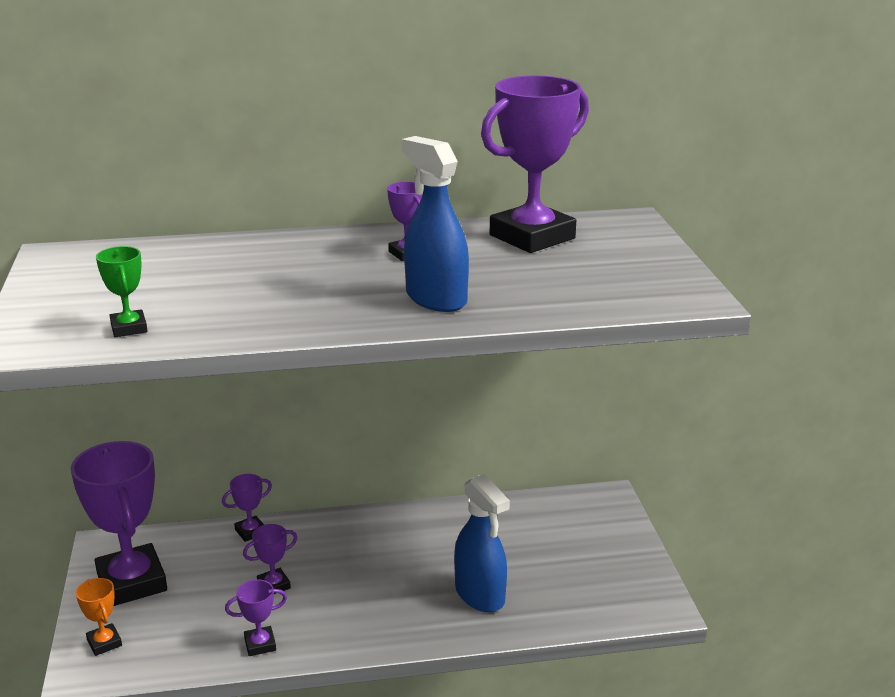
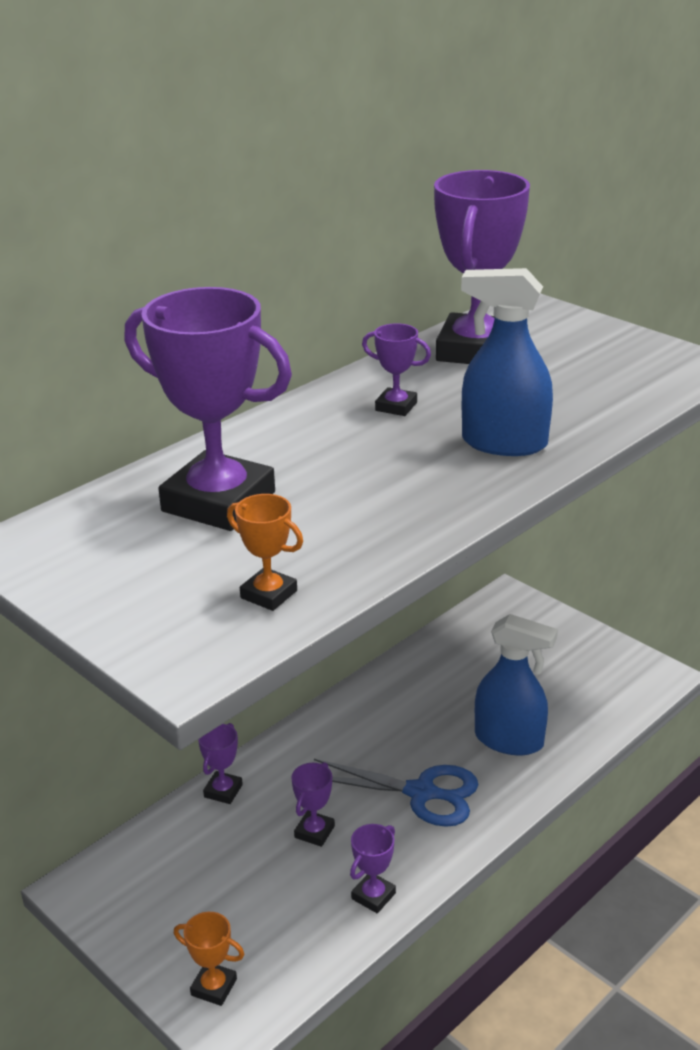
camera: 35 degrees left, 5 degrees up
purple trophy [71,441,167,606] -> purple trophy moved to [124,287,292,531]
green trophy [96,246,148,337] -> orange trophy [227,494,303,611]
none -> blue scissors [314,759,479,827]

